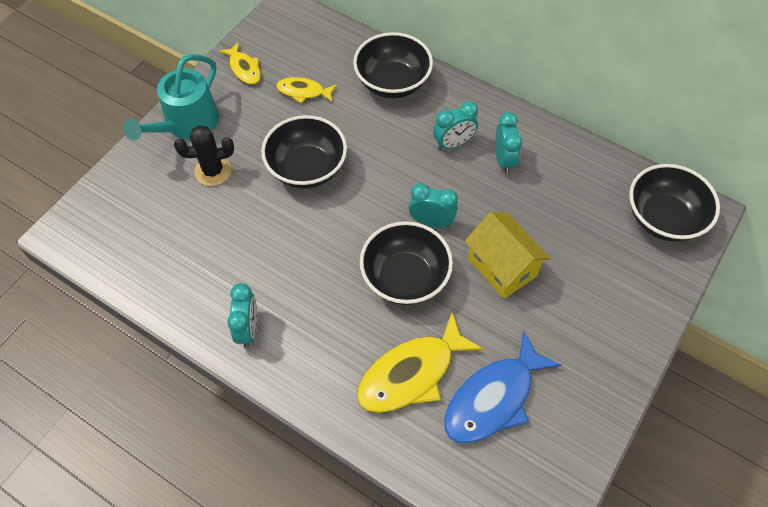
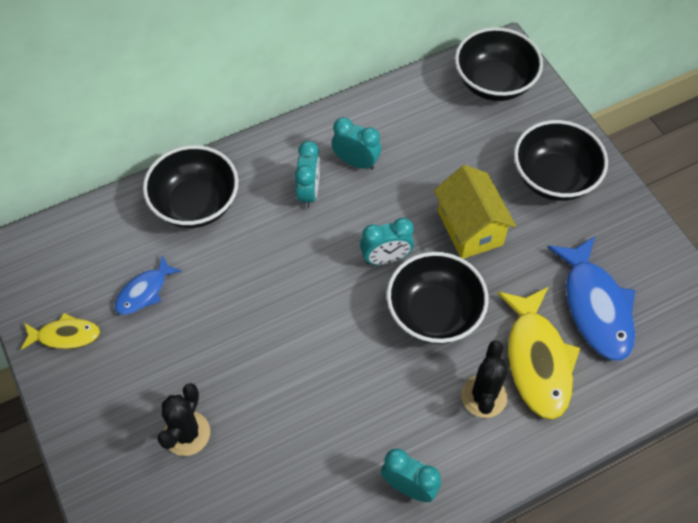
camera: 60 degrees left, 0 degrees up
turquoise watering can [123,54,219,141] -> none
black bowl [261,115,347,189] -> black bowl moved to [514,120,608,201]
yellow fish [276,77,337,104] -> blue fish [115,255,182,315]
turquoise clock [409,183,458,227] -> turquoise clock turned 150 degrees counterclockwise [360,218,414,265]
yellow house [465,212,551,299] -> yellow house turned 75 degrees clockwise [434,165,516,259]
none -> black cactus [461,340,508,418]

